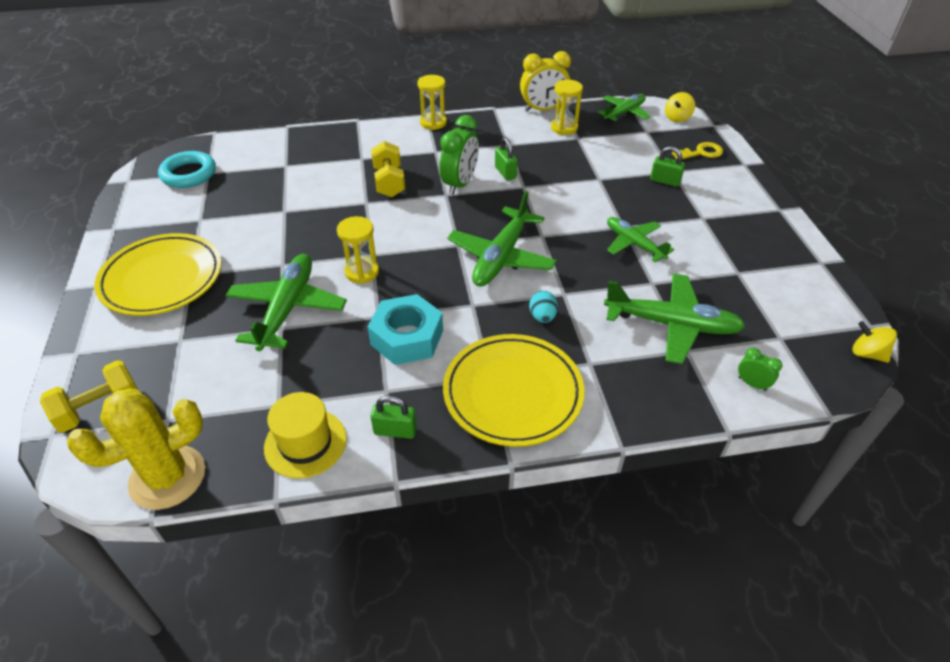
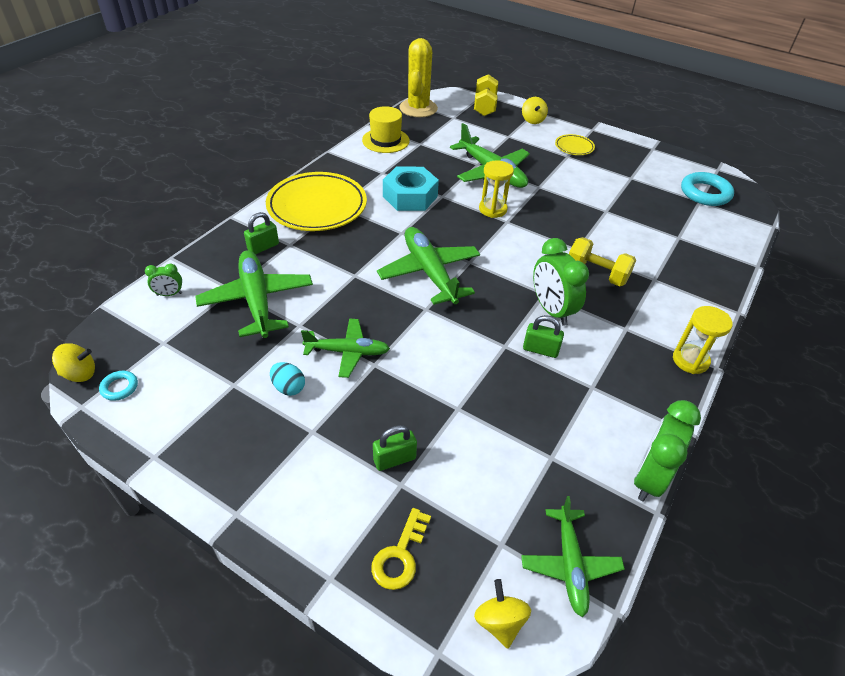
camera: 130 degrees right, 0 degrees up
yellow plate [95,233,222,316] -> yellow plate [555,134,595,155], size x0.46
green padlock [371,395,417,439] -> green padlock moved to [244,212,279,255]
yellow clock [520,51,571,112] -> green clock [634,400,701,501]
turquoise egg [529,291,558,323] -> turquoise egg moved to [270,362,305,396]
yellow hourglass [551,80,583,135] -> none
green plane [604,274,746,364] -> green plane turned 105 degrees clockwise [195,250,313,338]
none -> turquoise ring [99,371,138,401]
none -> yellow spinning top [522,97,548,124]

